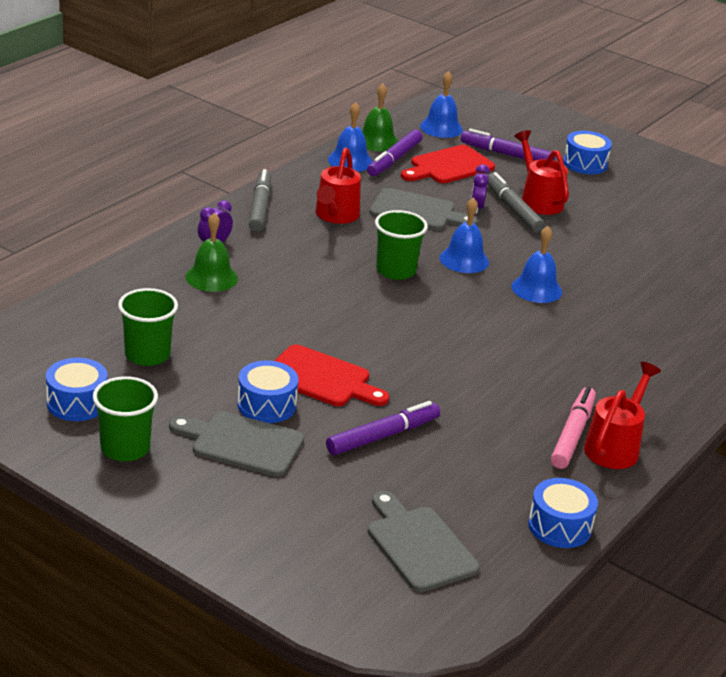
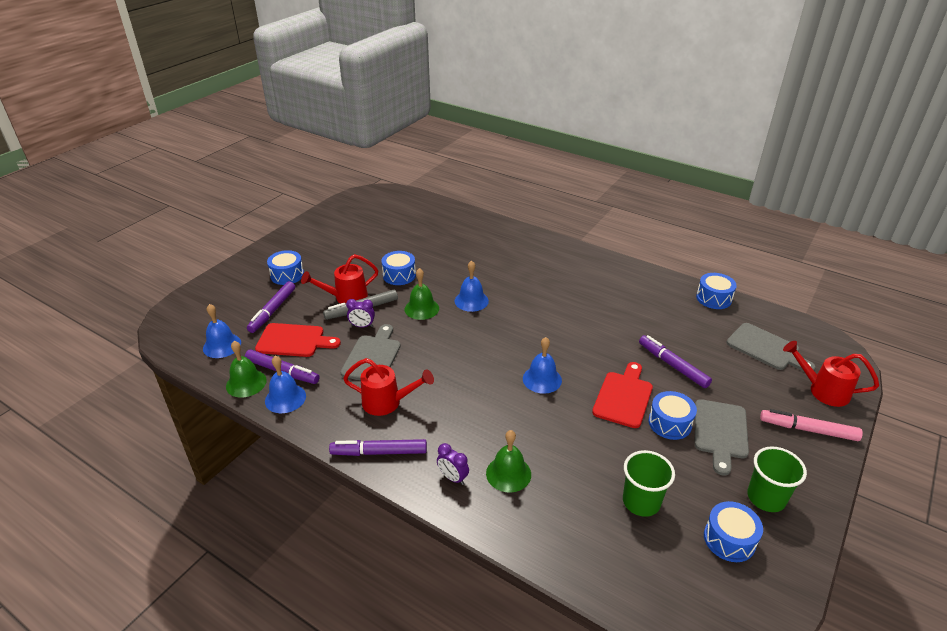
camera: 90 degrees left, 5 degrees up
grey marker [249,169,271,232] -> purple marker [329,439,427,456]
grey cutting board [368,491,480,592] -> grey cutting board turned 105 degrees counterclockwise [726,323,816,371]
green cup [375,210,428,280] -> none
red cutting board [401,145,495,183] -> red cutting board turned 45 degrees counterclockwise [255,323,341,357]
blue bell [440,198,489,273] -> blue bell moved to [523,337,562,394]
pink marker [551,386,596,469] -> pink marker moved to [760,409,863,441]
red watering can [584,362,661,469] -> red watering can moved to [783,341,879,407]
none -> blue drum [381,251,416,285]
none -> green bell [405,268,439,320]

